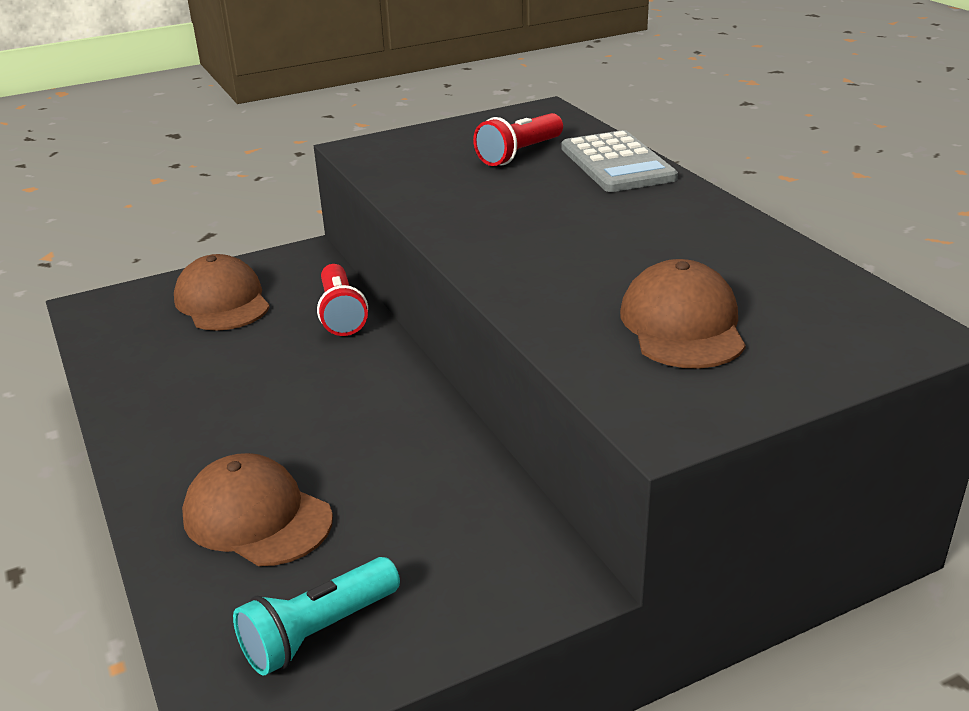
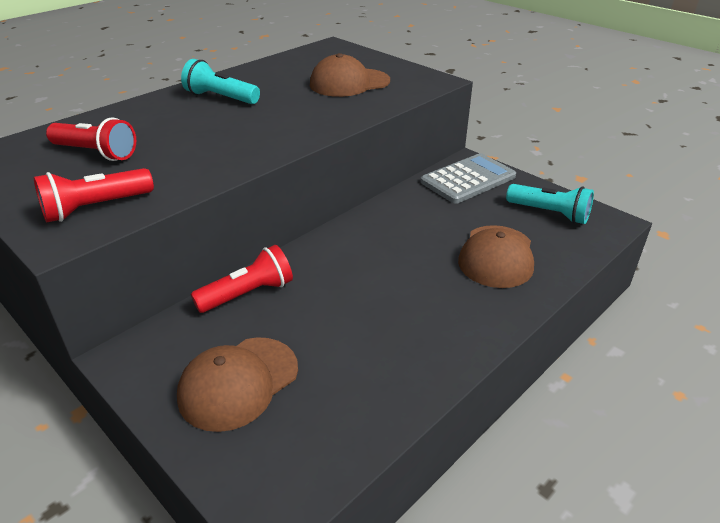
camera: 110 degrees left, 5 degrees up
grey calculator [562,130,678,192] -> grey calculator moved to [420,153,516,204]
none -> red flashlight [33,168,154,222]
none -> turquoise flashlight [181,59,260,104]

